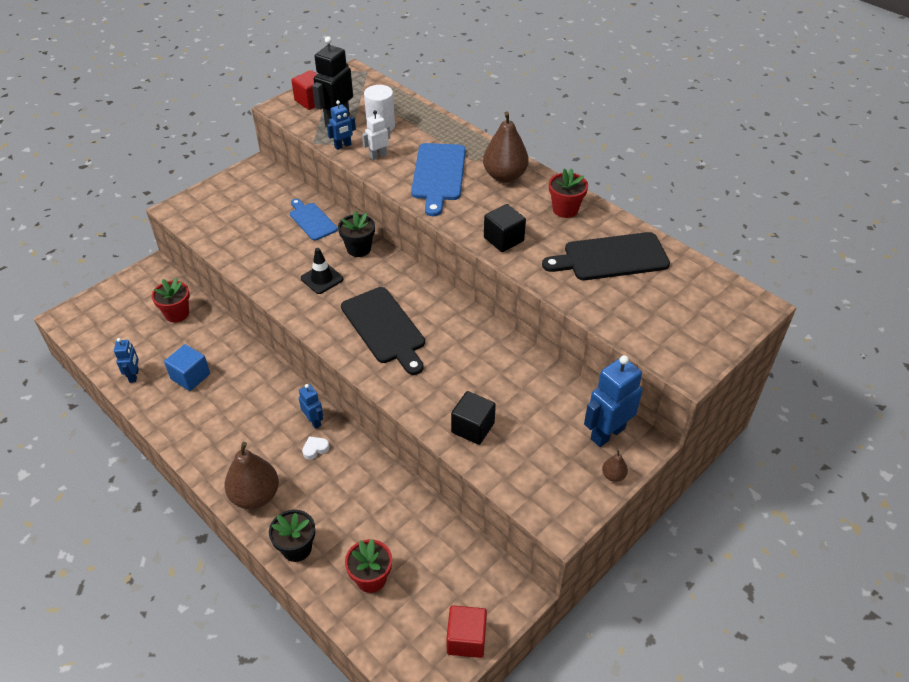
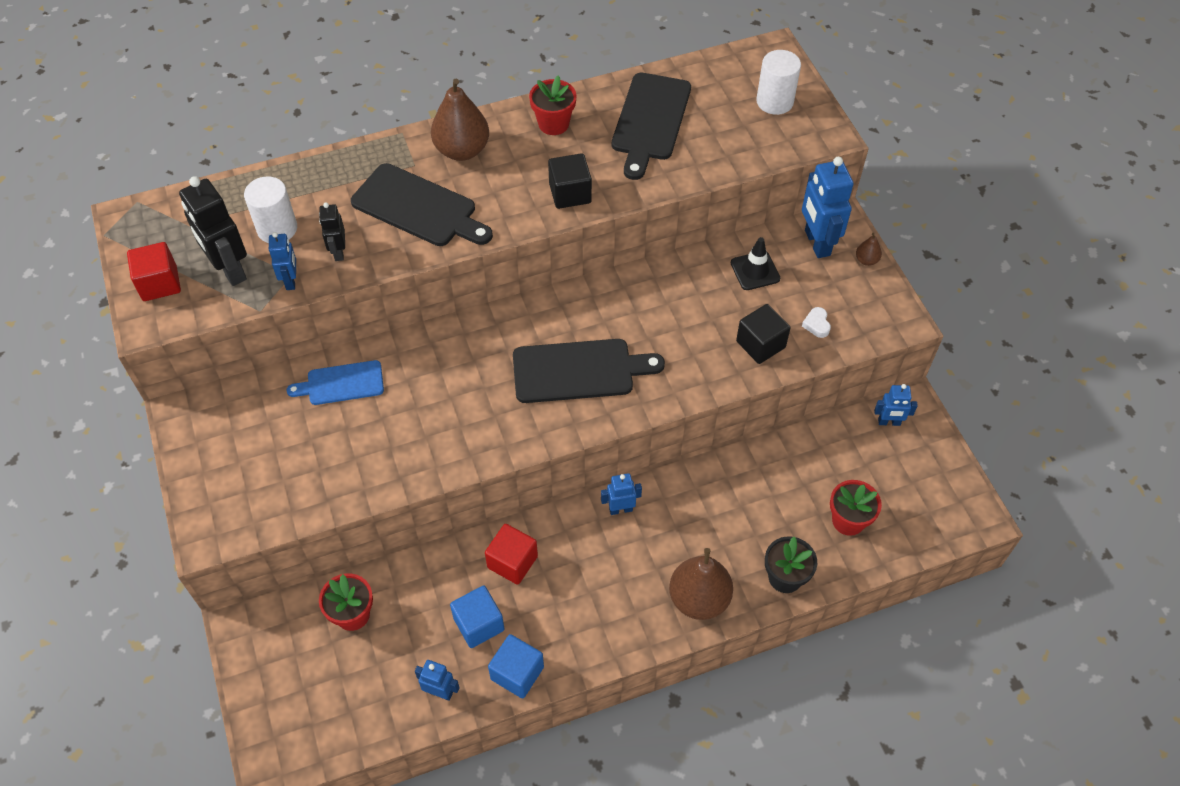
camera: 65 degrees left, 10 degrees up
black traffic cone [301,248,343,294] -> black traffic cone moved to [731,237,780,290]
white heart [302,436,329,460] -> white heart moved to [802,307,831,338]
black flower pot [338,210,375,257] -> none
white robot [362,110,390,160] -> black robot [319,203,345,261]
blue cutting board [411,143,466,216] -> black cutting board [351,163,493,246]
red cube [446,605,487,658] -> red cube moved to [485,524,538,585]
none -> blue cube [488,634,544,698]
none -> white cylinder [756,50,801,115]
none -> blue robot [874,384,918,426]

